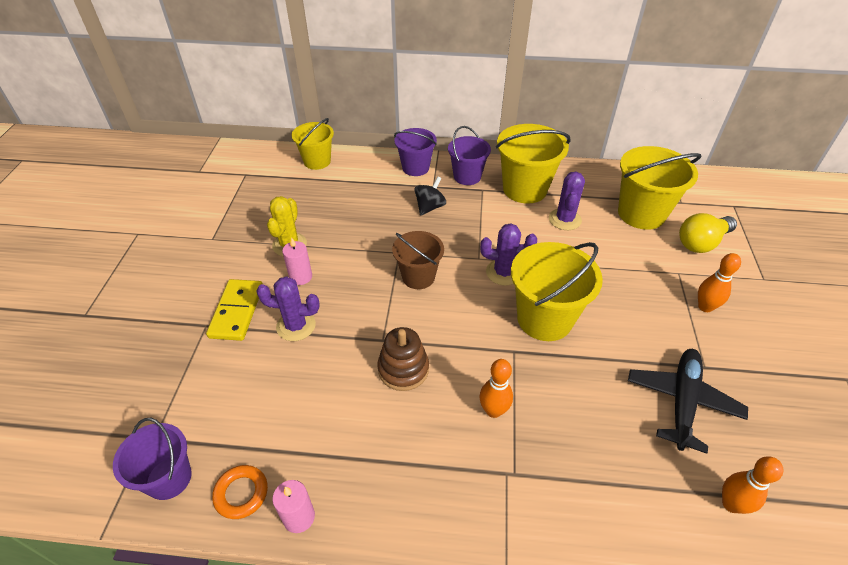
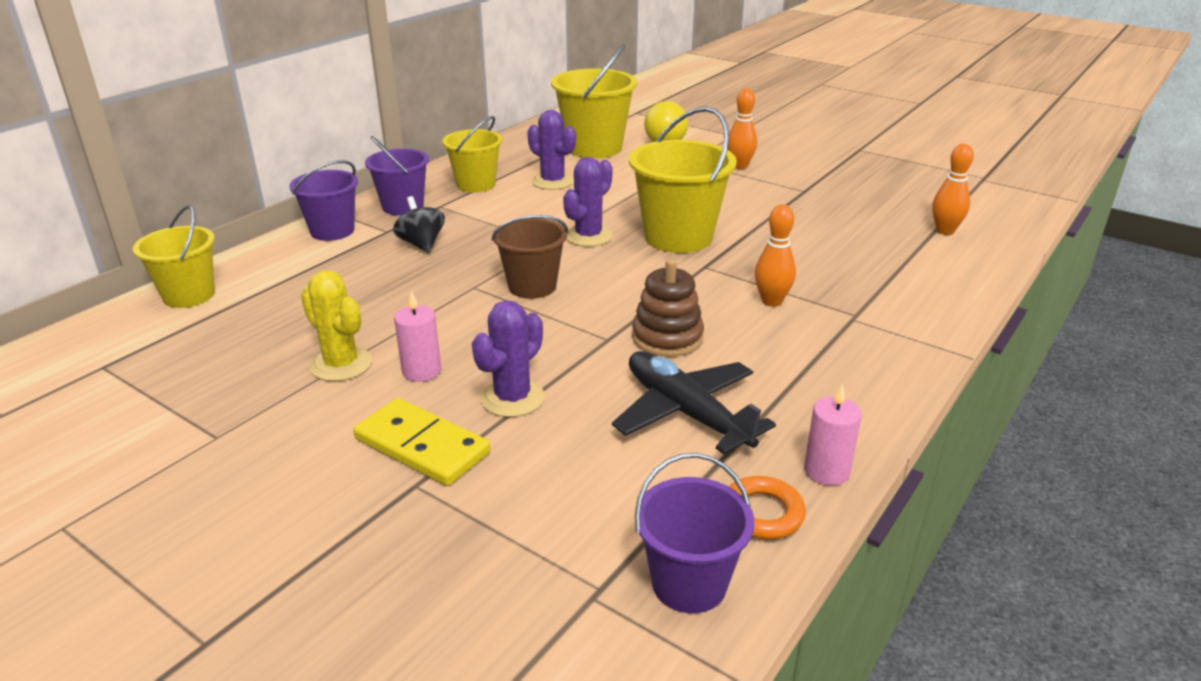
camera: 60 degrees left, 15 degrees down
yellow bucket [496,124,571,203] -> yellow bucket [442,116,502,192], size x0.64
black plane [628,349,748,454] -> black plane moved to [612,351,776,454]

